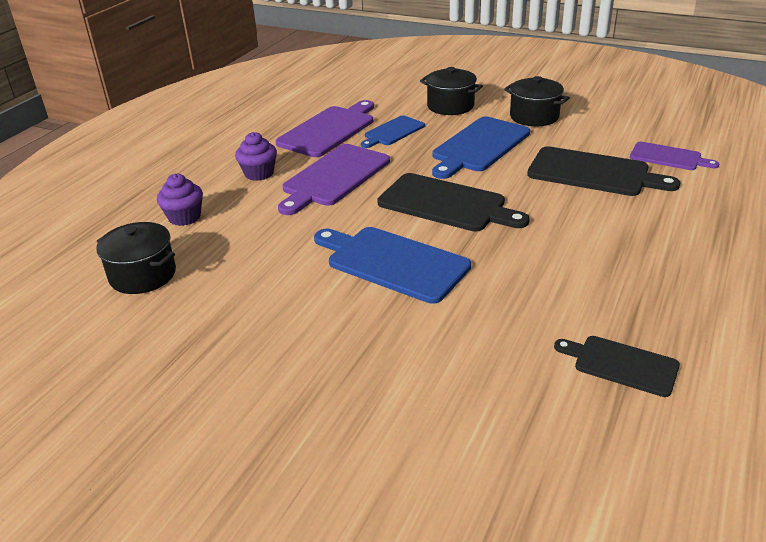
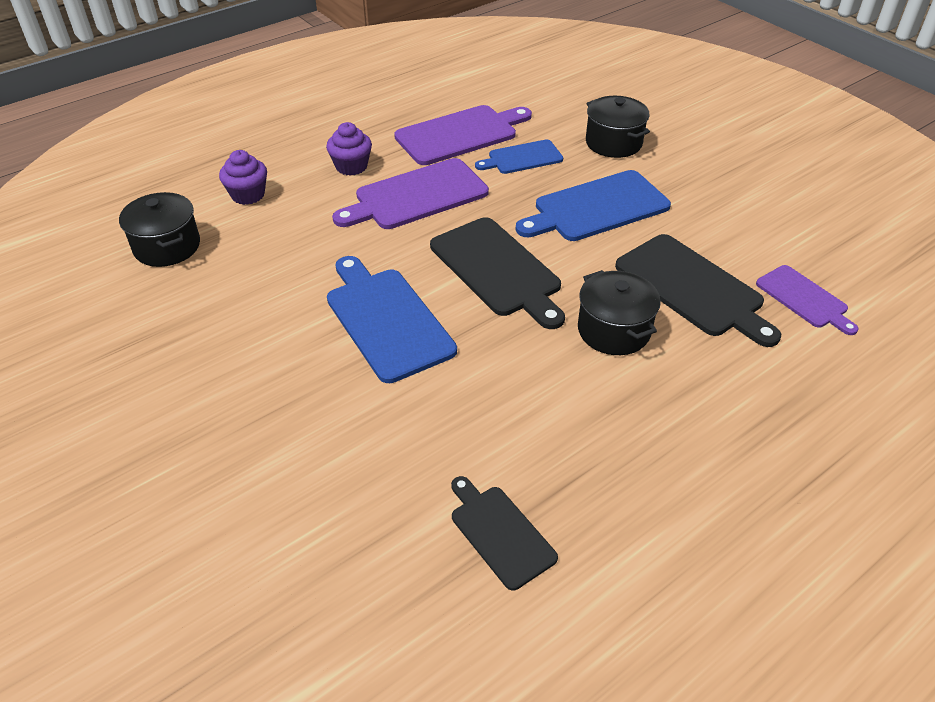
camera: 25 degrees right, 10 degrees up
black pot [504,76,570,126] -> black pot moved to [578,270,661,355]

